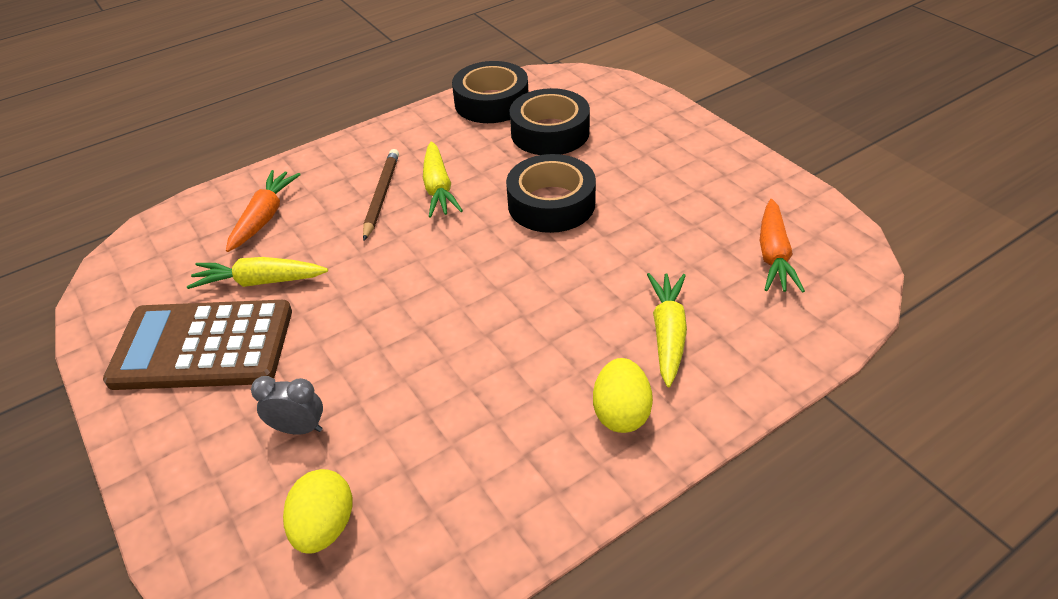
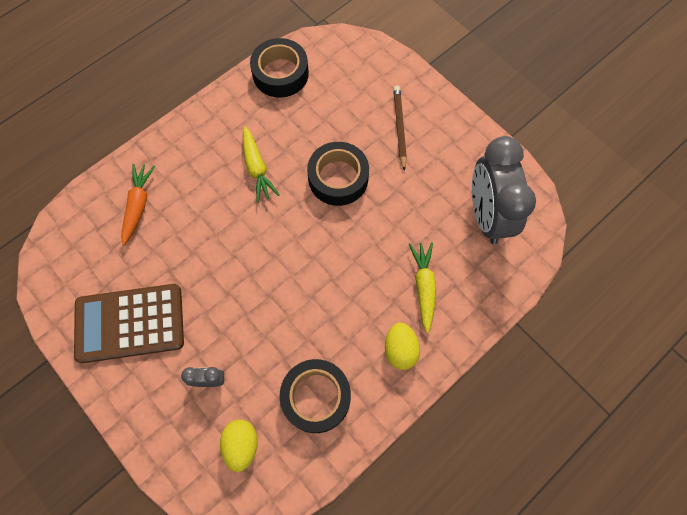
camera: 10 degrees left, 25 degrees up
yellow carrot [187,257,328,289] -> none
brown pencil [363,149,399,241] -> brown pencil moved to [393,86,407,171]
black tape [509,88,590,155] -> black tape moved to [280,359,351,433]
orange carrot [760,199,805,293] -> grey clock [472,136,536,244]

